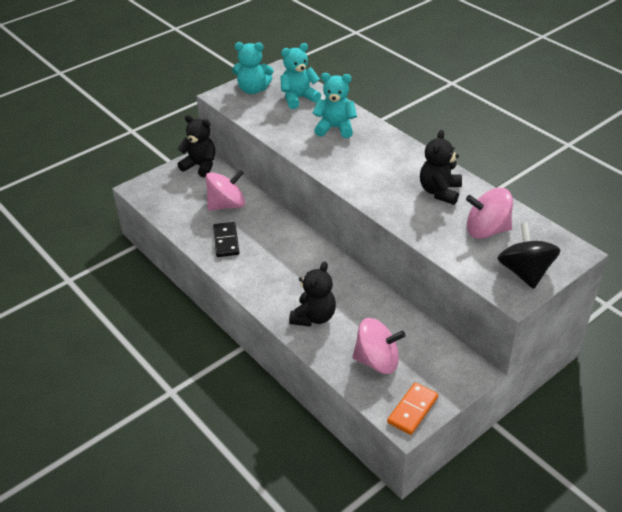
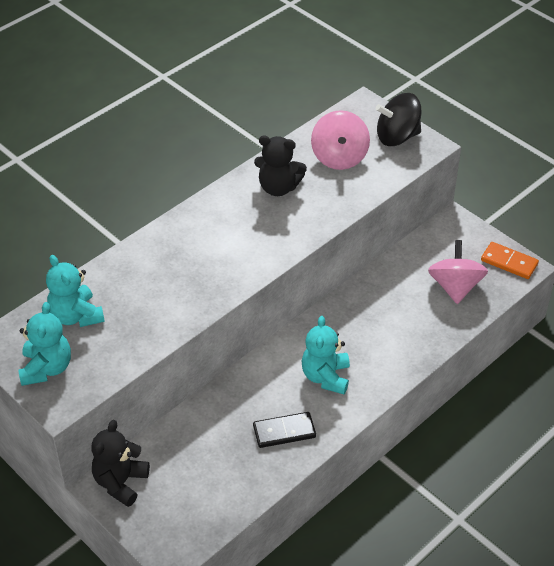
camera: 95 degrees left, 5 degrees up
pink spinning top [206,169,245,211] -> none
black teddy bear [289,261,336,327] -> none
turquoise teddy bear [313,73,357,138] -> turquoise teddy bear moved to [302,316,350,394]

